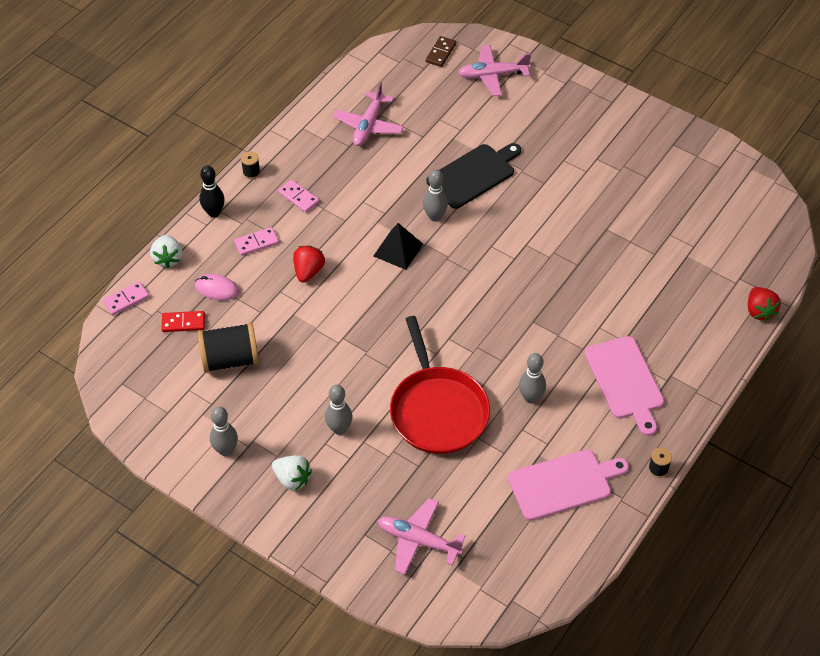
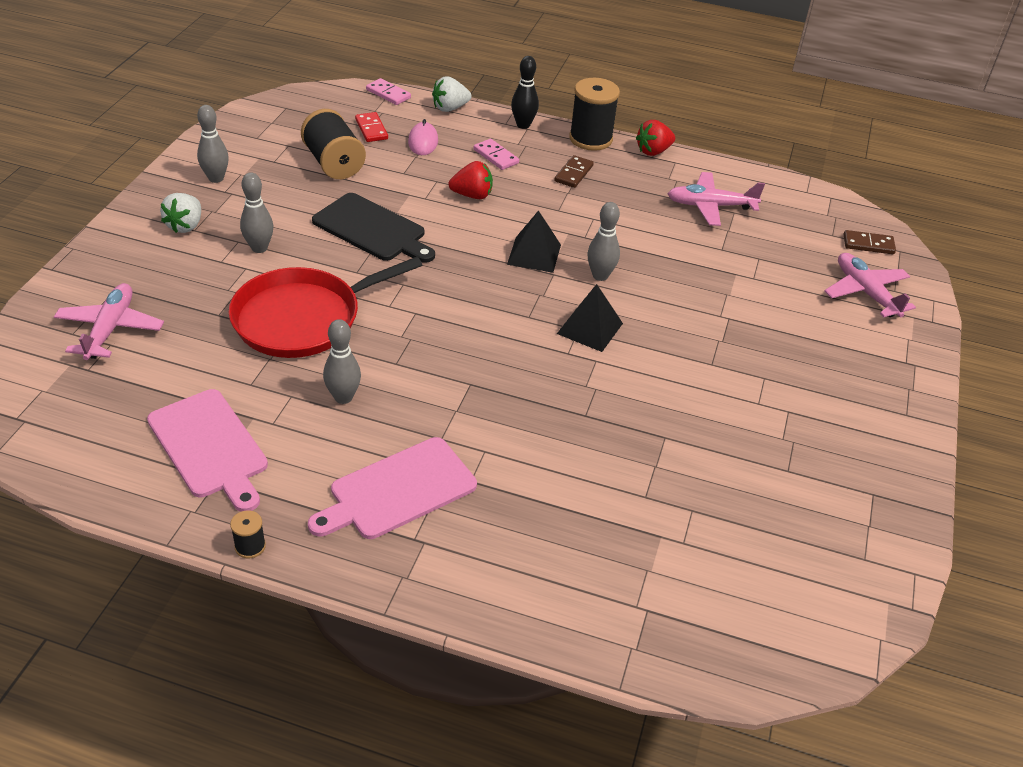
camera: 70 degrees right, 10 degrees down
black spool [241,151,260,179] -> black spool [569,78,620,151], size x2.20
pink domino [278,180,319,213] -> brown domino [554,155,594,188]
black cutting board [426,143,521,209] -> black cutting board moved to [312,193,435,263]
red strawberry [748,287,781,321] -> red strawberry moved to [636,120,675,156]
none -> black pyramid [557,284,623,352]

